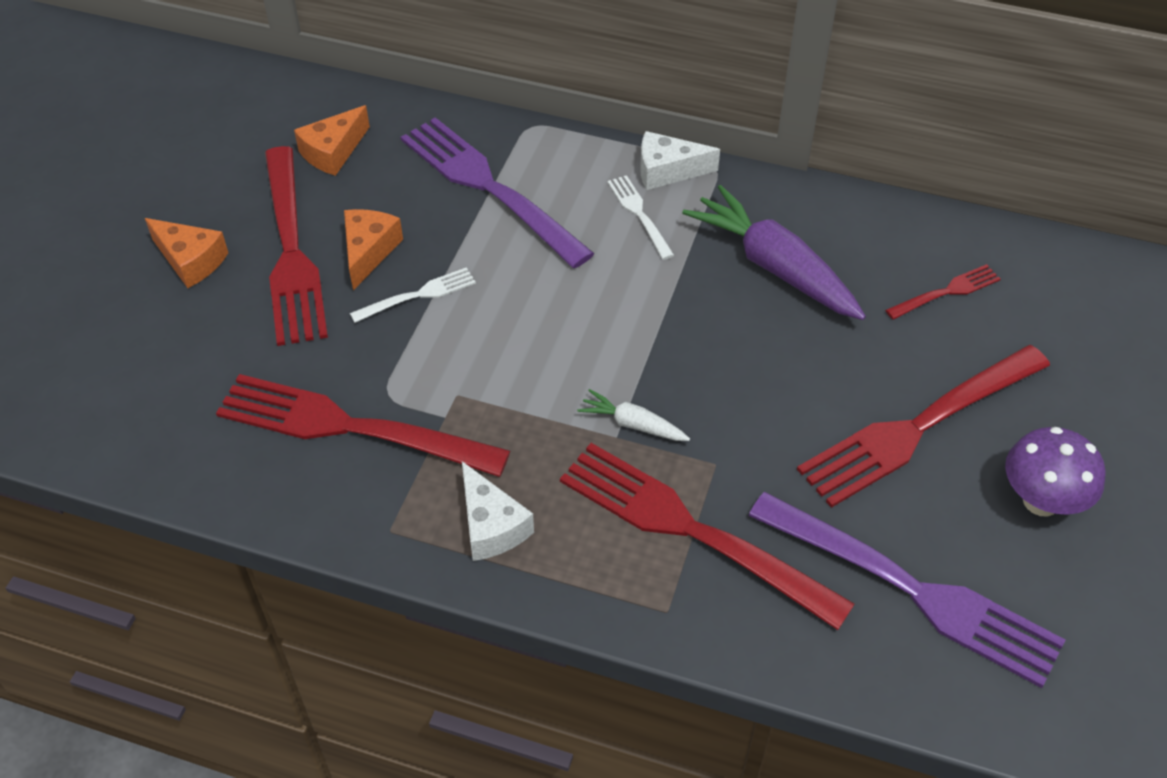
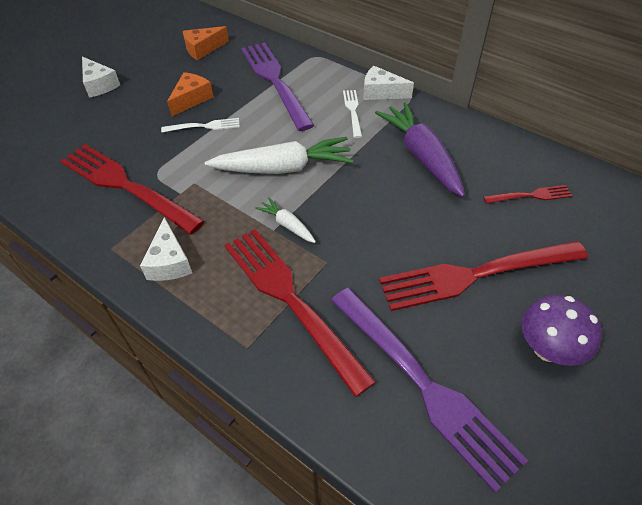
camera: 20 degrees right, 0 degrees up
orange cheese [145,218,228,288] -> white cheese [82,57,120,98]
red fork [265,146,328,346] -> none
none -> white carrot [205,137,354,174]

